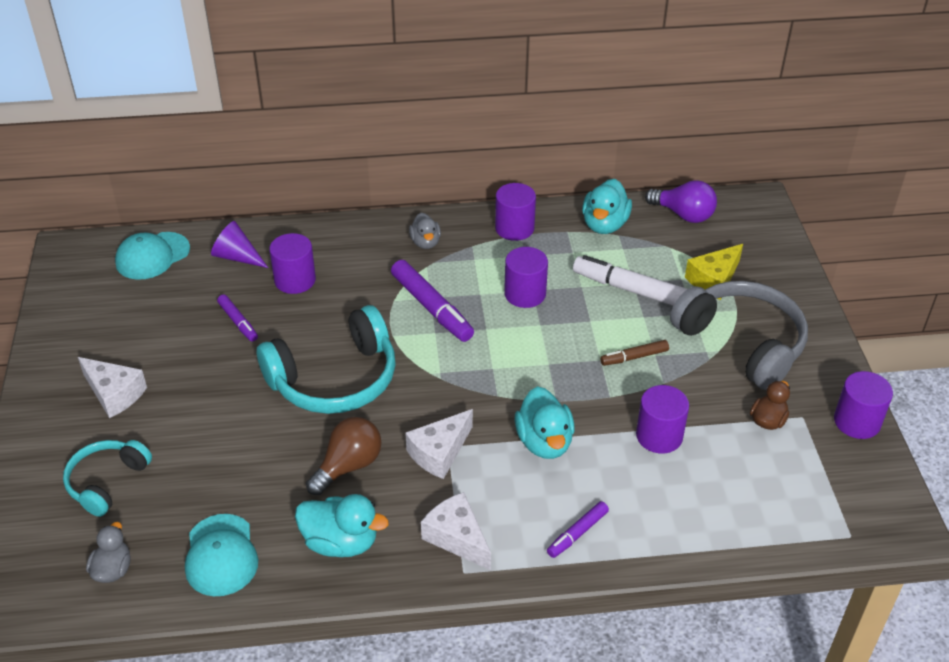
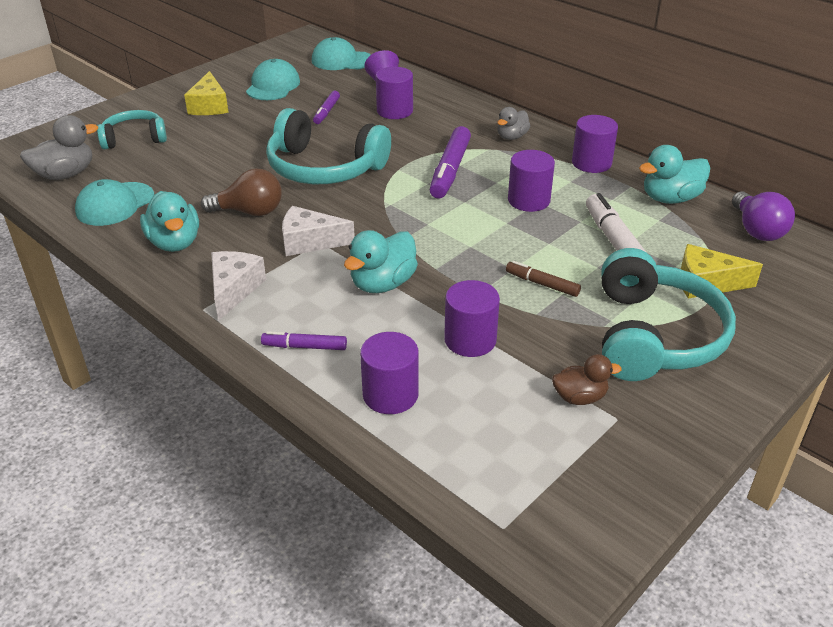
camera: 50 degrees right, 5 degrees down
white cheese [78,357,147,418] -> yellow cheese [184,71,229,115]
grey duck [86,522,130,583] -> grey duck [20,115,98,180], size x1.57
grey headphones [670,281,808,390] -> turquoise headphones [601,248,736,381]
purple cylinder [834,371,893,439] -> purple cylinder moved to [360,332,418,414]
none -> turquoise cap [246,59,300,100]

